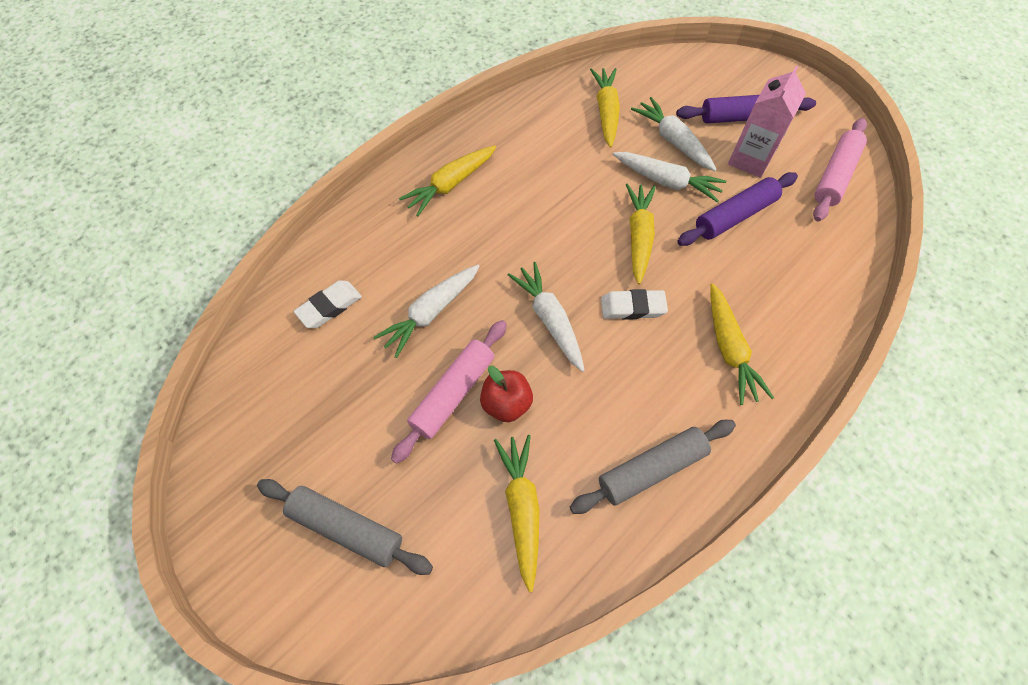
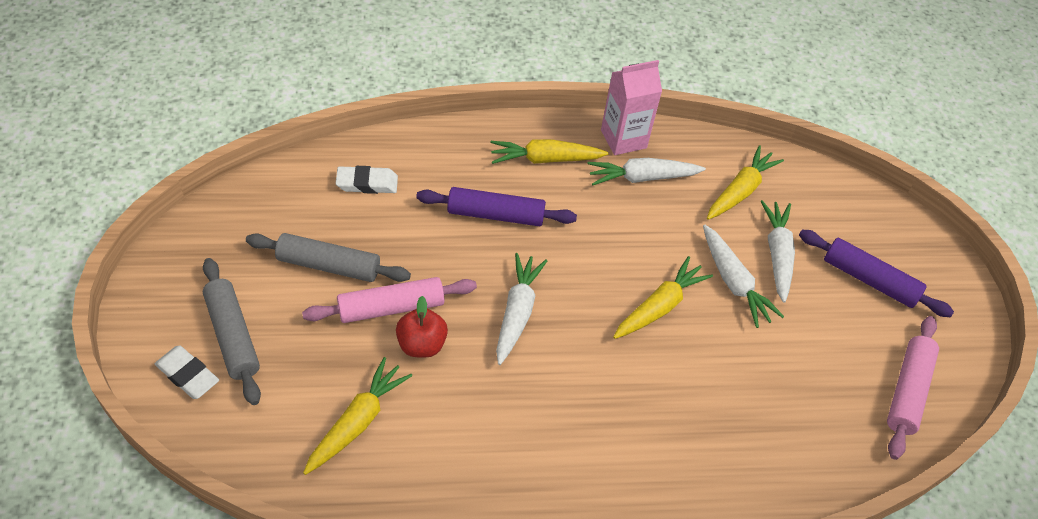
camera: 35 degrees right, 10 degrees down
white carrot [373,265,480,358] -> white carrot moved to [587,158,706,185]
grey rolling pin [570,420,736,514] -> grey rolling pin moved to [246,233,411,282]
white eraser [601,289,668,320] -> white eraser moved to [155,345,219,399]
purple rolling pin [677,172,798,246] -> purple rolling pin moved to [416,187,577,226]
yellow carrot [711,283,774,405] -> none
pink carton [728,65,806,178] -> pink carton moved to [601,60,662,155]
pink rolling pin [813,118,867,222] -> pink rolling pin turned 45 degrees counterclockwise [887,316,939,460]

